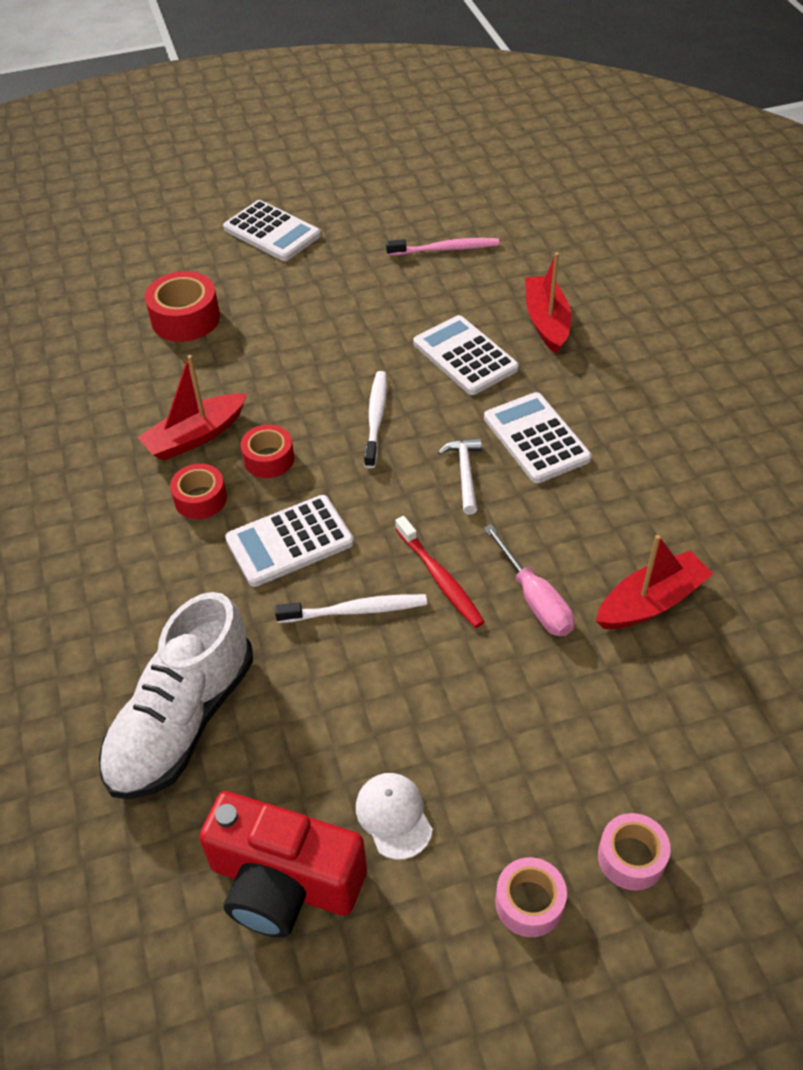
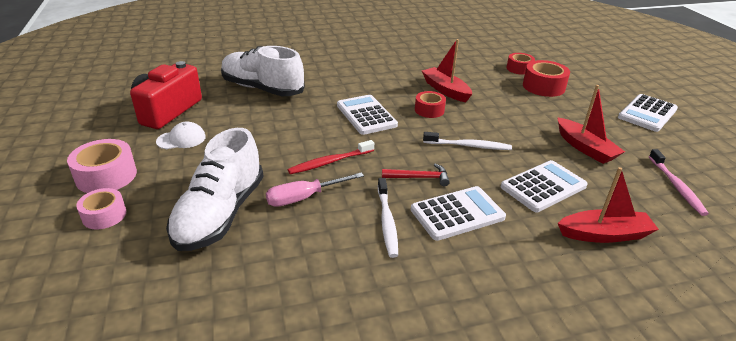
camera: 90 degrees right, 15 degrees down
red tape [170,464,227,519] -> red tape moved to [506,53,535,75]
white toothbrush [275,594,427,623] -> white toothbrush moved to [378,178,398,258]
white hammer [438,438,482,515] -> red hammer [382,164,450,186]
pink tape [495,857,567,937] -> pink tape [67,139,137,193], size x1.53
red boat [596,535,714,629] -> red boat moved to [557,85,625,164]
none -> white shoe [166,128,264,251]

